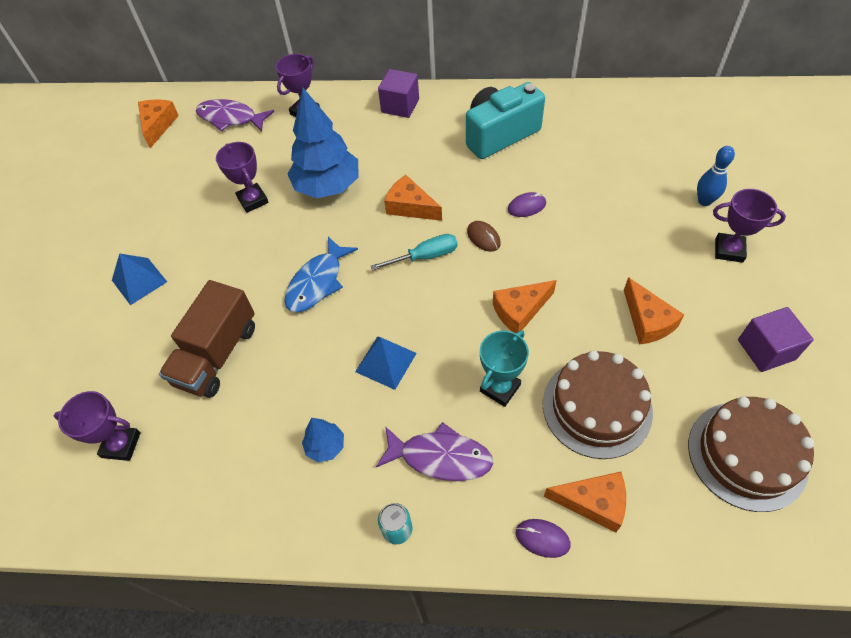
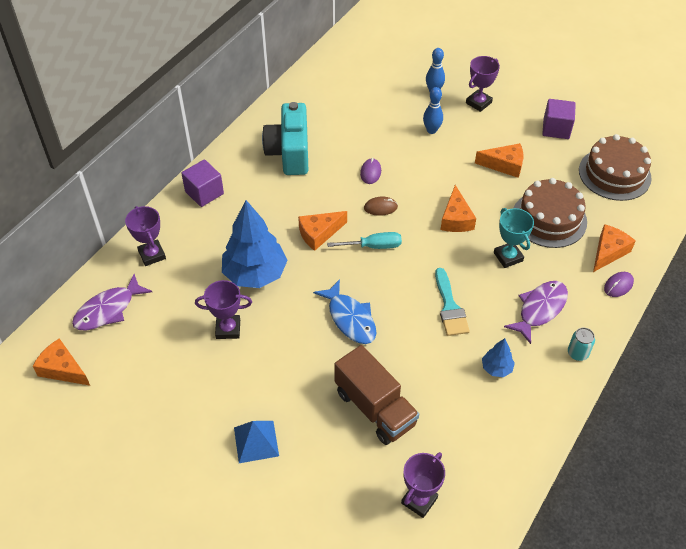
camera: 65 degrees left, 5 degrees down
blue pyramid [355,336,417,390] -> turquoise brush [435,268,470,336]
turquoise screwdriver [371,234,458,271] -> turquoise screwdriver turned 75 degrees clockwise [327,232,402,249]
none -> blue bowling pin [423,87,443,134]

